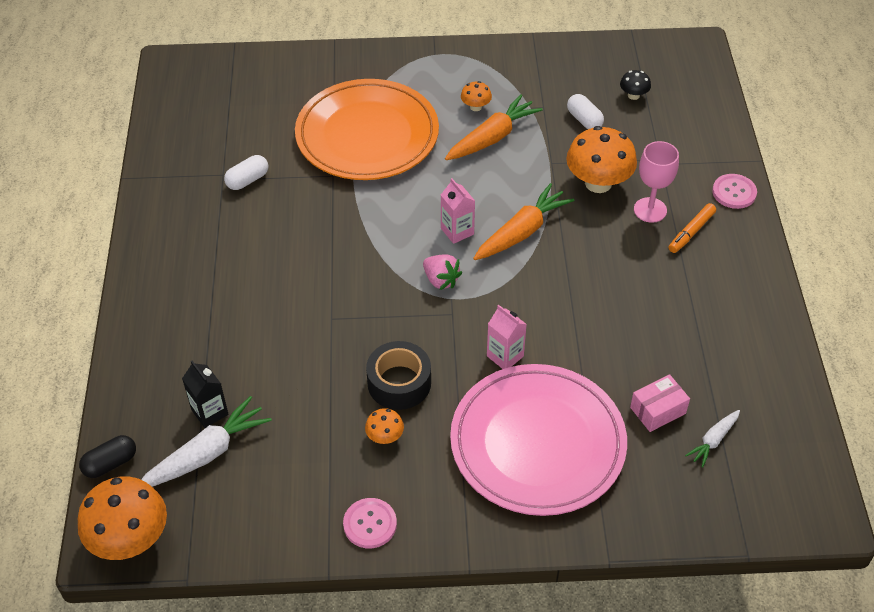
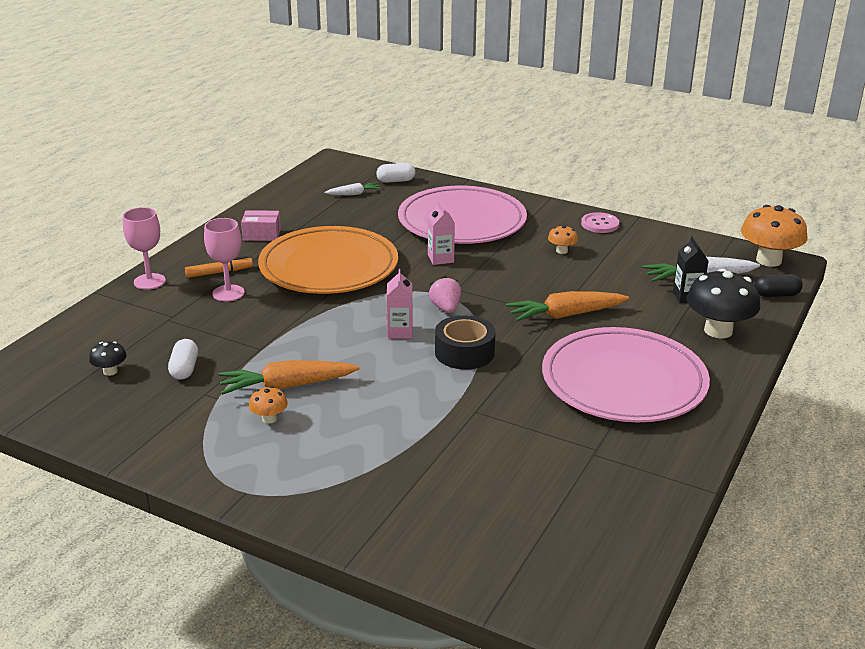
camera: 150 degrees left, 20 degrees down
white capsule [224,155,269,190] -> white capsule moved to [376,163,415,183]
orange plate [295,79,439,180] -> orange plate moved to [258,226,398,294]
black tape [366,341,431,410] -> black tape moved to [435,315,495,369]
orange carrot [473,183,575,260] -> orange carrot moved to [506,291,629,322]
orange mushroom [566,126,637,193] -> none
pink box [630,374,690,432] -> pink box moved to [241,210,281,241]
pink button [712,174,757,209] -> pink goblet [123,207,166,290]
none -> pink plate [542,327,710,422]
none -> black mushroom [686,269,760,338]

